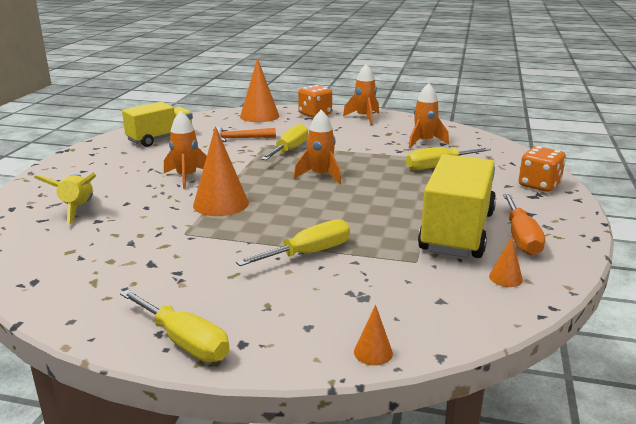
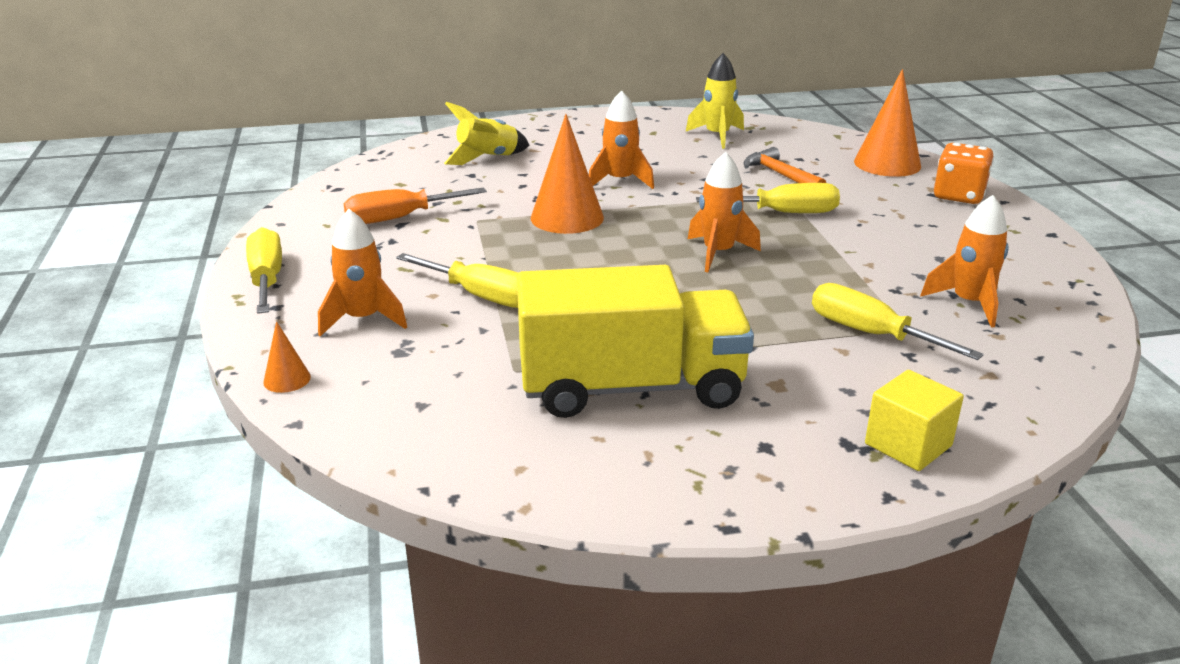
camera: 65 degrees right, 5 degrees up
yellow screwdriver [120,290,230,362] -> yellow screwdriver turned 150 degrees clockwise [246,227,282,314]
yellow truck [122,102,193,147] -> yellow rocket [686,53,744,149]
orange rocket [343,64,379,125] -> orange rocket moved to [318,209,407,336]
orange cone [489,236,523,287] -> none
orange screwdriver [503,194,545,256] -> orange screwdriver moved to [344,187,487,224]
orange dice [519,146,566,192] -> yellow cube [865,370,964,471]

